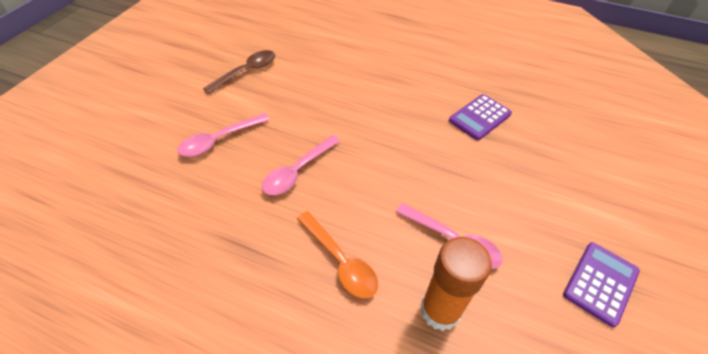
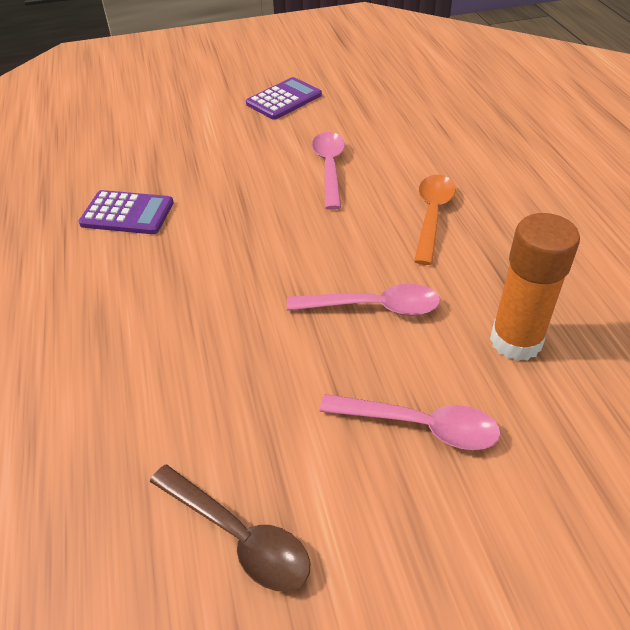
camera: 125 degrees left, 5 degrees down
brown spoon [203,50,275,94] -> brown spoon turned 150 degrees counterclockwise [150,465,310,591]
orange glue stick [420,237,492,331] -> orange glue stick moved to [490,213,580,361]
purple calculator [563,242,640,327] -> purple calculator turned 135 degrees clockwise [246,77,322,120]

